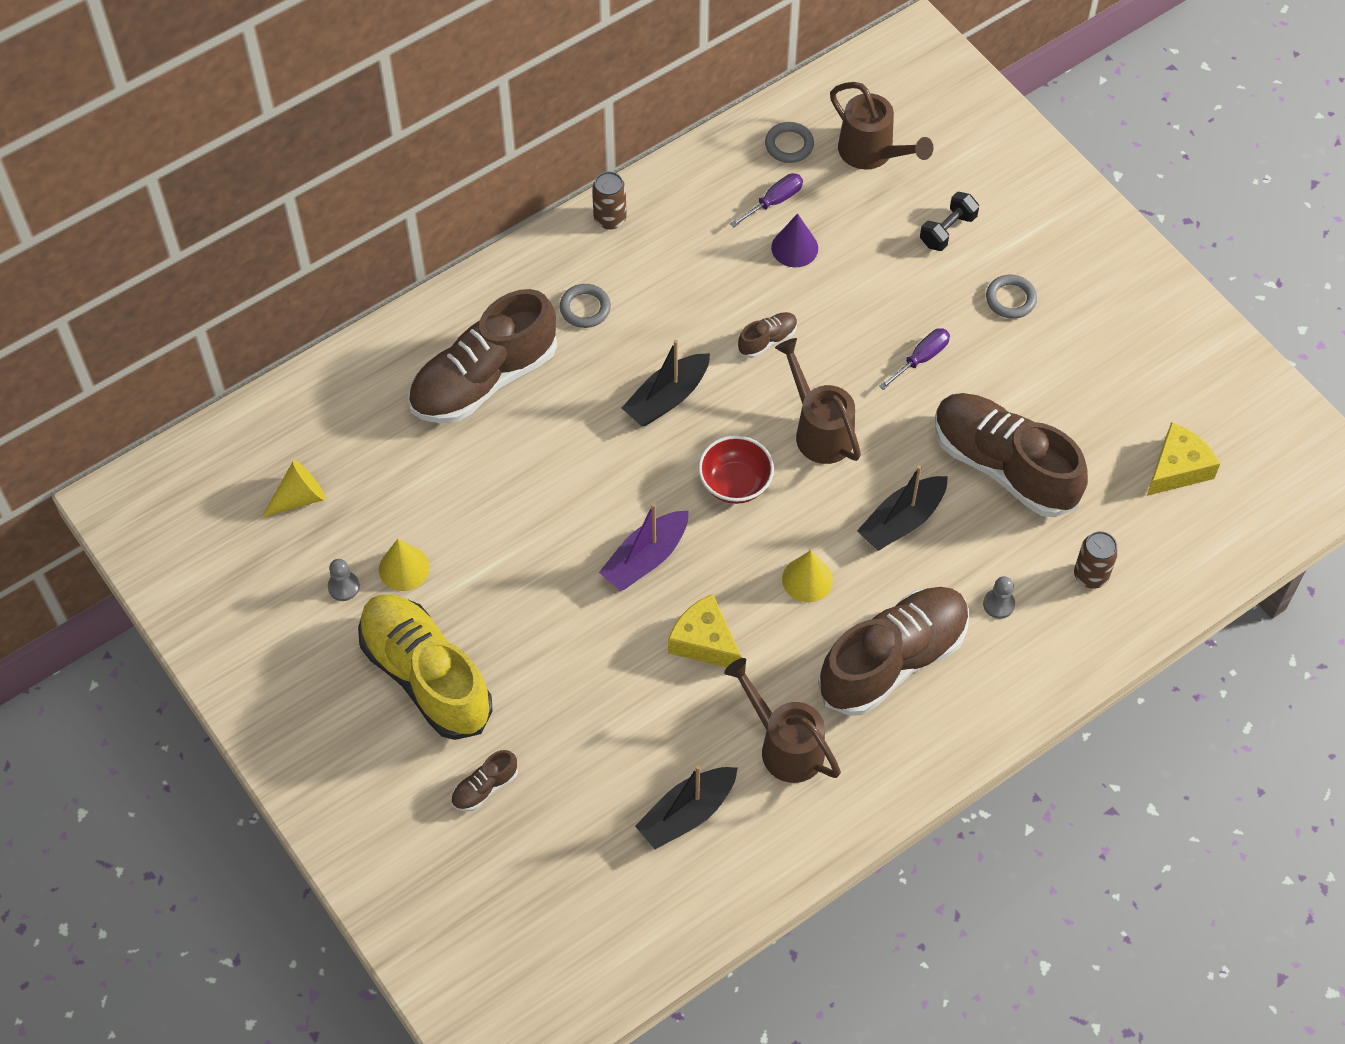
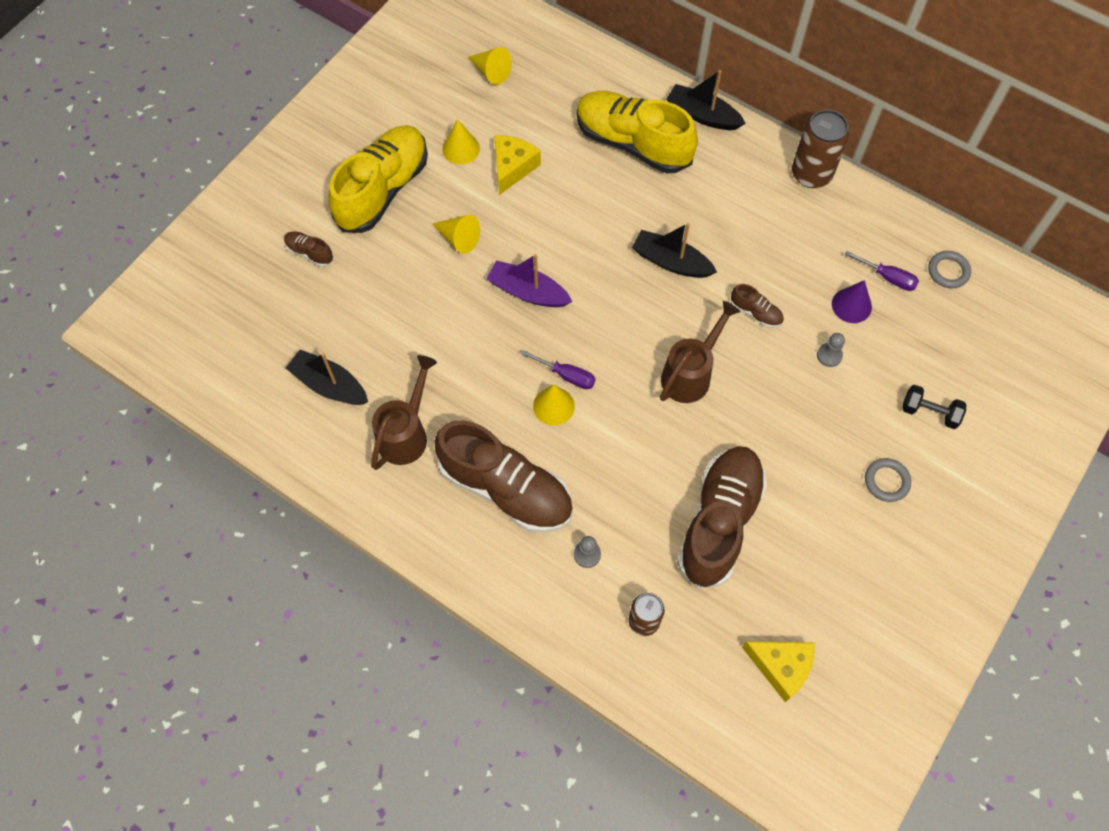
camera: 70 degrees right, 5 degrees up
grey pawn [328,559,360,601] -> grey pawn moved to [817,333,845,367]
brown shoe [408,289,557,424] -> yellow shoe [576,91,698,173]
grey ring [560,284,611,328] -> none
brown can [592,171,627,230] -> brown can [792,110,849,188], size x1.59
yellow cheese [668,594,742,667] -> yellow cheese moved to [494,135,541,195]
red bowl [698,435,774,504] -> none
brown watering can [830,82,934,169] -> none
black boat [857,465,948,551] -> black boat moved to [666,70,745,130]
purple screwdriver [879,328,950,390] -> purple screwdriver moved to [521,350,595,389]
none -> yellow cone [432,215,480,254]

